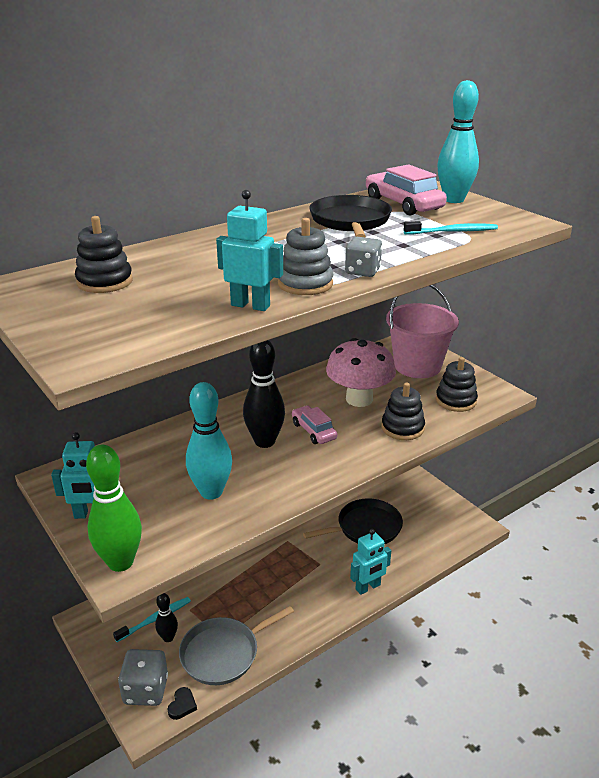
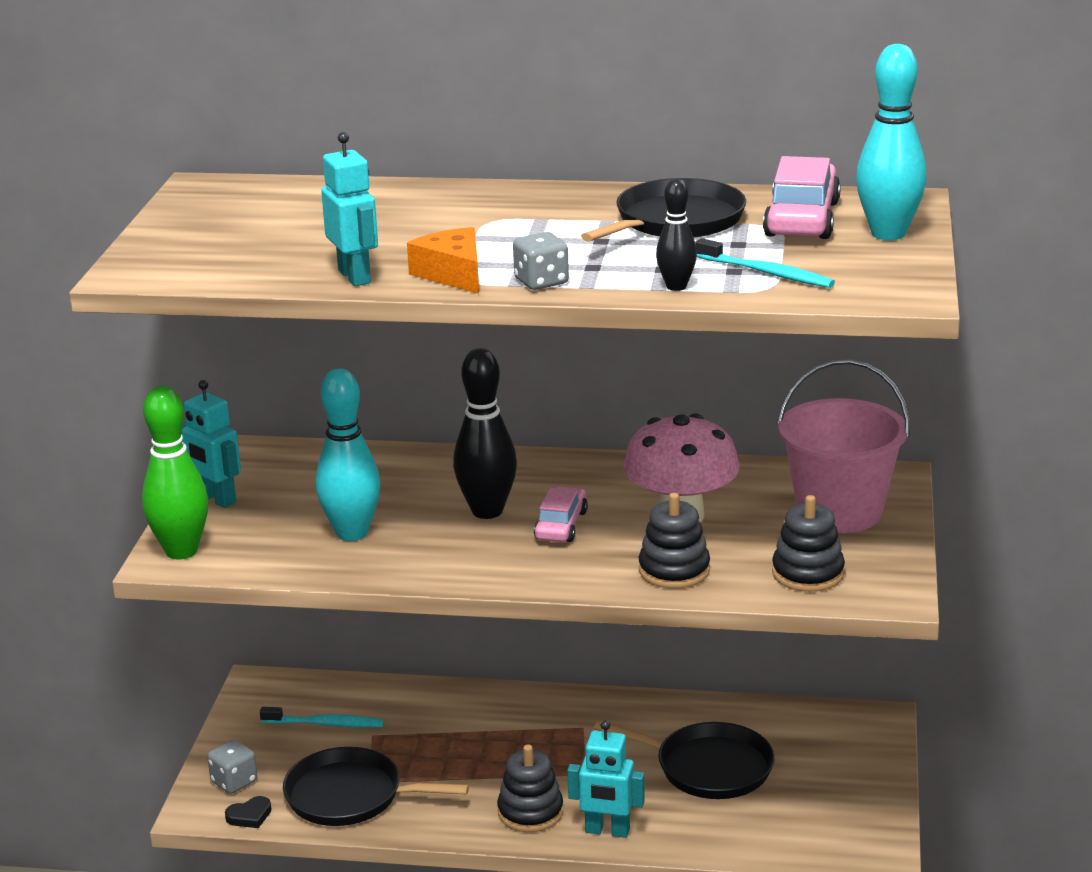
camera: 45 degrees right, 5 degrees down
black stacking toy [75,216,133,293] -> black stacking toy moved to [497,745,563,832]
grey dice [118,649,168,706] -> grey dice [207,739,257,794], size x0.65
black bowling pin [155,593,178,642] -> black bowling pin moved to [656,178,697,291]
grey pan [179,606,294,685] -> black pan [283,747,469,826]
grey stacking toy [278,218,334,295] -> orange cheese [407,227,479,294]

